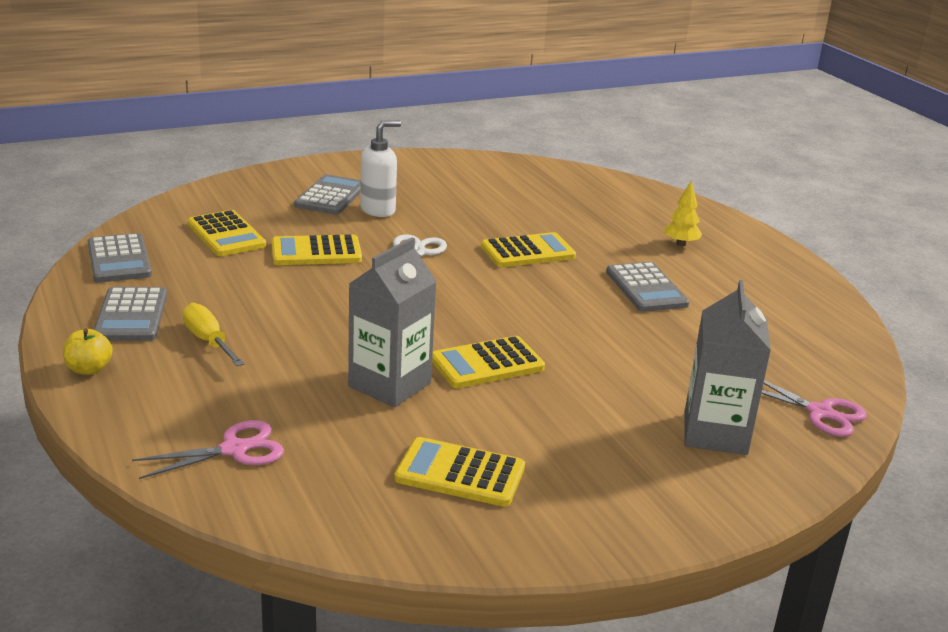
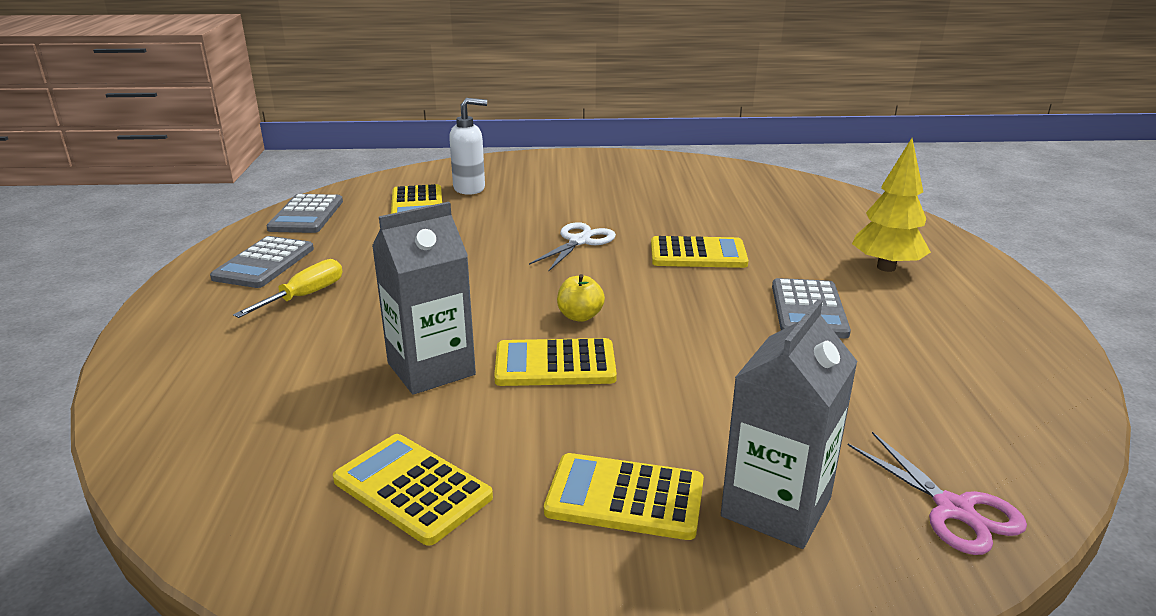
camera: 25 degrees right, 0 degrees up
yellow apple [63,329,113,375] -> yellow apple moved to [557,274,605,322]
pink scissors [132,420,284,479] -> none
yellow screwdriver [182,303,245,366] -> yellow screwdriver turned 45 degrees clockwise [233,259,343,318]
yellow calculator [272,234,362,265] -> yellow calculator moved to [544,453,704,540]
grey calculator [294,174,361,215] -> none
white soap dispenser [360,121,401,217] -> white soap dispenser moved to [449,98,487,195]
yellow tree [664,180,702,246] -> yellow tree [852,138,931,272], size x1.65

